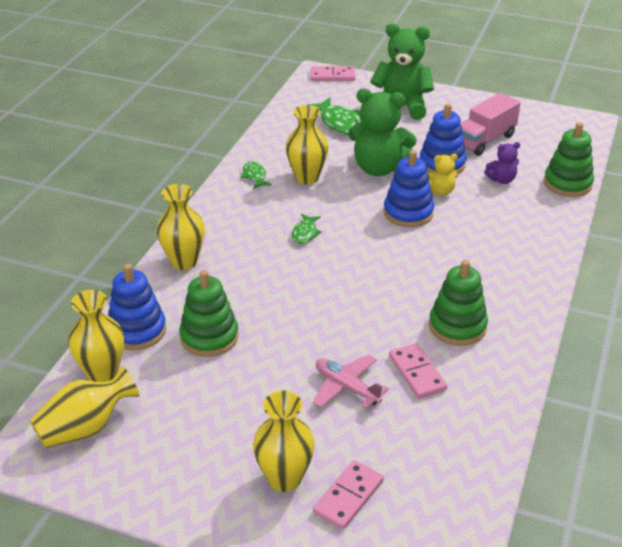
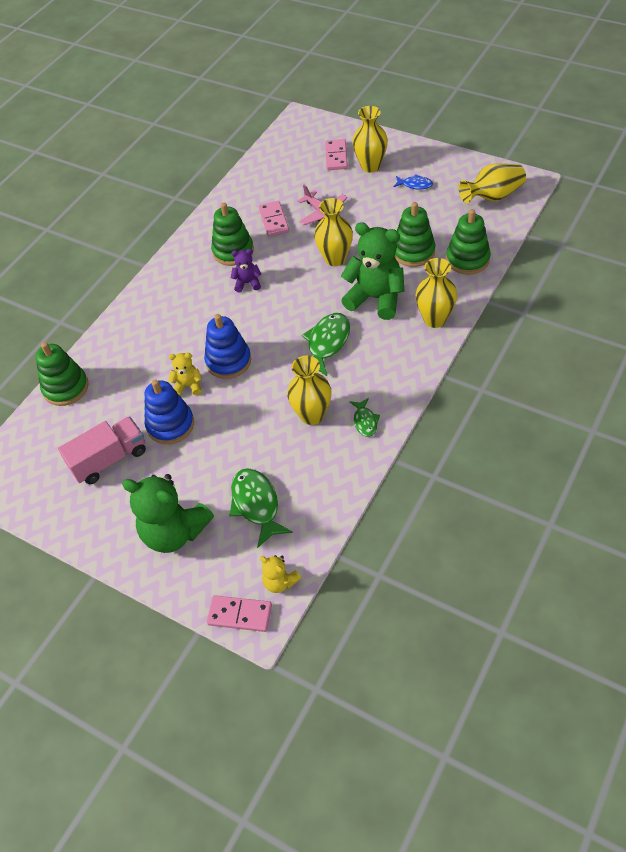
camera: 165 degrees left, 15 degrees up
yellow vase [68,290,124,382] -> yellow vase moved to [314,198,353,266]
blue stacking toy [108,264,166,350] -> green stacking toy [446,209,491,275]
green fish [292,214,321,244] -> green fish [302,313,350,376], size x1.78
pink domino [313,460,384,530] -> pink domino turned 45 degrees counterclockwise [325,139,348,170]
green teddy bear [348,88,417,176] -> green teddy bear moved to [341,222,404,320]
purple teddy bear [484,142,520,184] -> purple teddy bear moved to [231,249,261,292]
none -> yellow teddy bear [260,555,301,593]
none -> blue fish [394,174,433,189]

